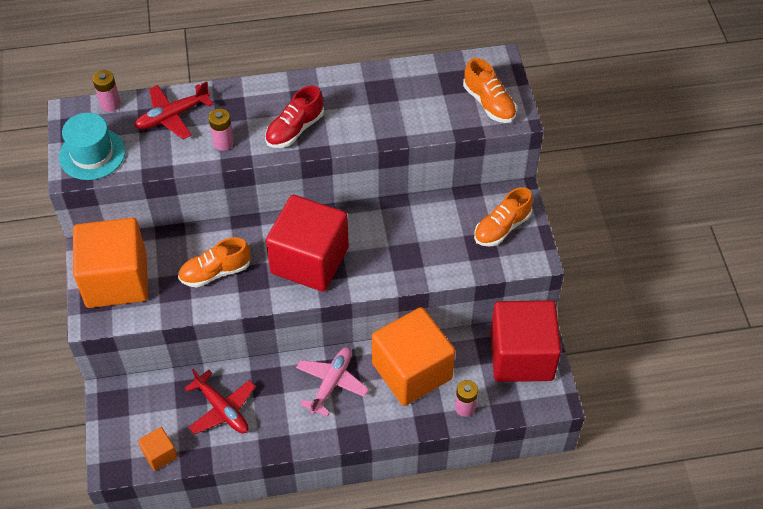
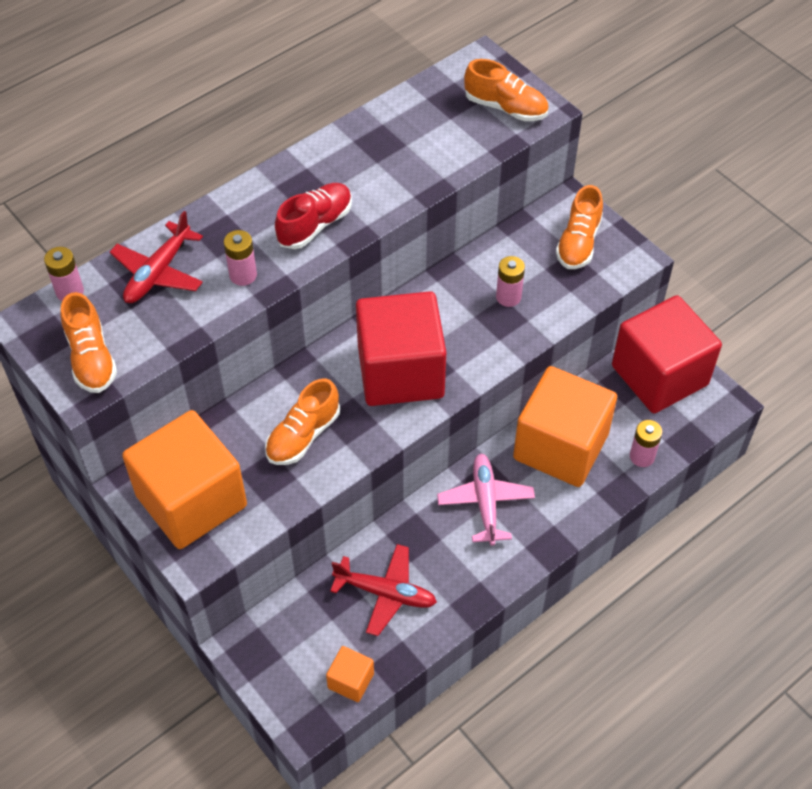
camera: 30 degrees left, 0 degrees up
turquoise hat [59,113,125,180] -> orange shoe [60,292,117,393]
red shoe [265,85,324,148] -> red shoe turned 150 degrees counterclockwise [275,183,352,249]
none -> pink battery [496,256,525,307]

